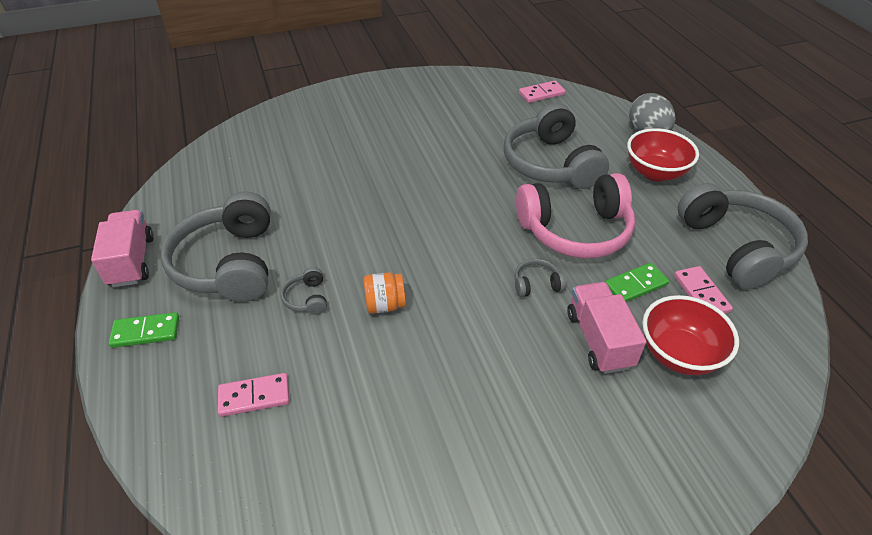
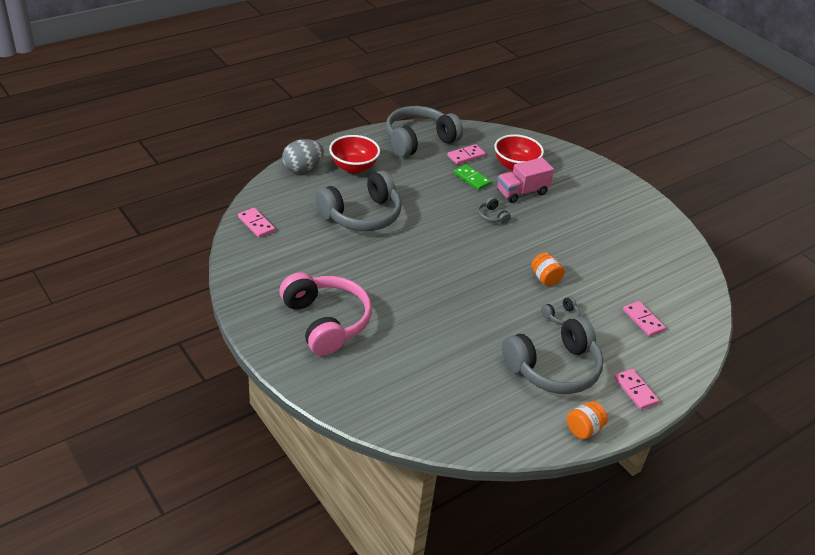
camera: 110 degrees left, 5 degrees down
pink truck [91,210,154,287] -> orange jar [567,401,608,439]
green domino [109,312,179,348] -> pink domino [614,369,659,410]
pink headphones [516,173,635,258] -> pink headphones moved to [279,272,372,356]

